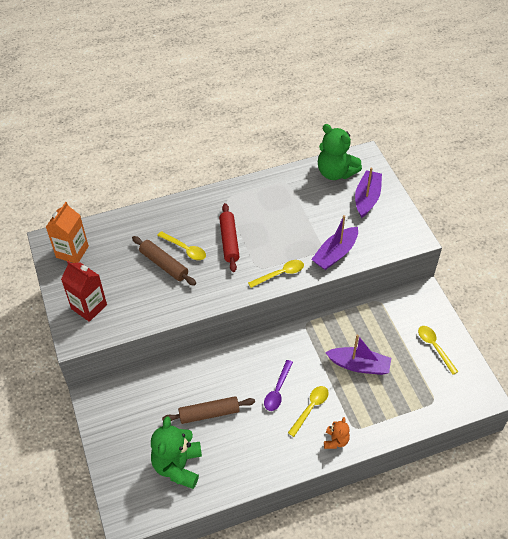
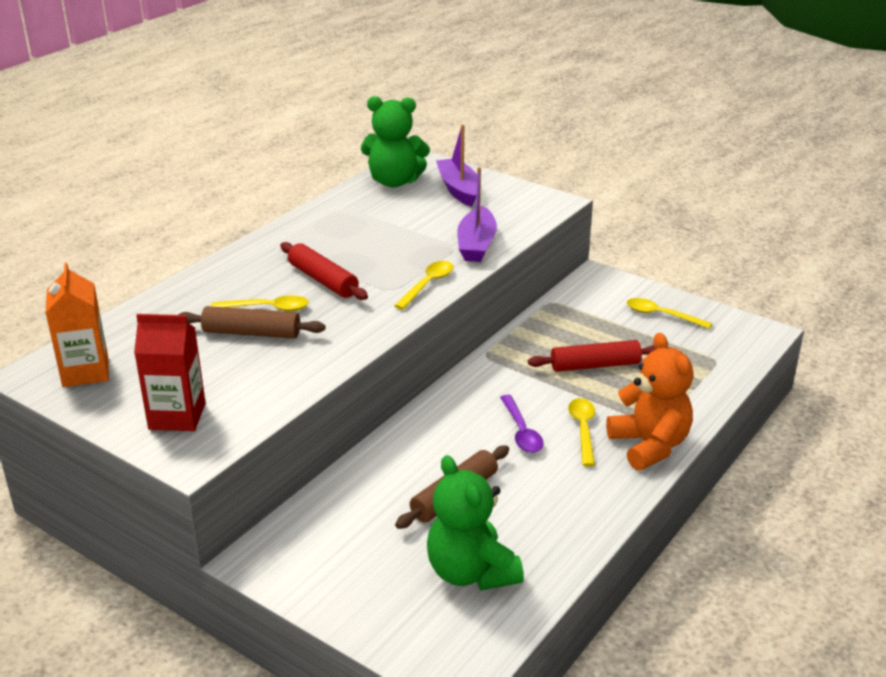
camera: 35 degrees left, 20 degrees down
orange teddy bear [324,417,350,449] -> orange teddy bear [606,333,693,471], size x1.93
purple boat [325,335,391,375] -> red rolling pin [528,340,656,372]

